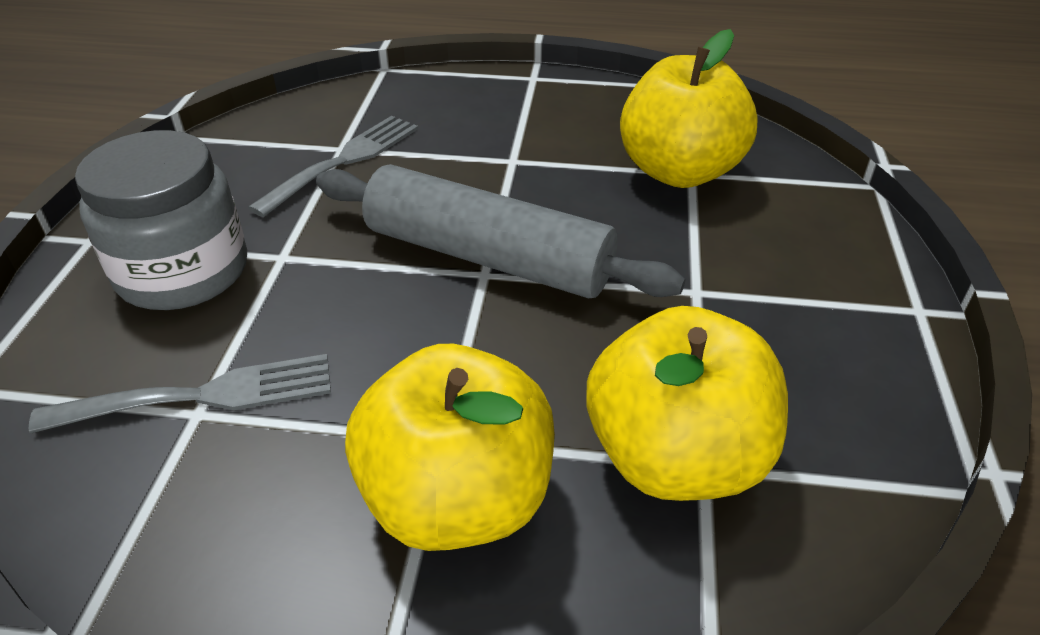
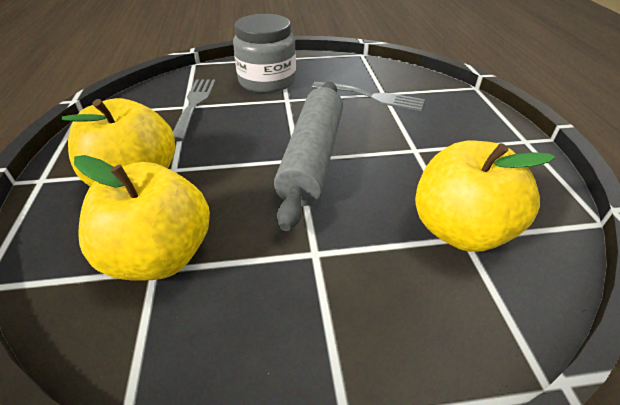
camera: 75 degrees right, 0 degrees up
grey fork [29,354,331,434] -> grey fork turned 150 degrees counterclockwise [173,79,216,142]

